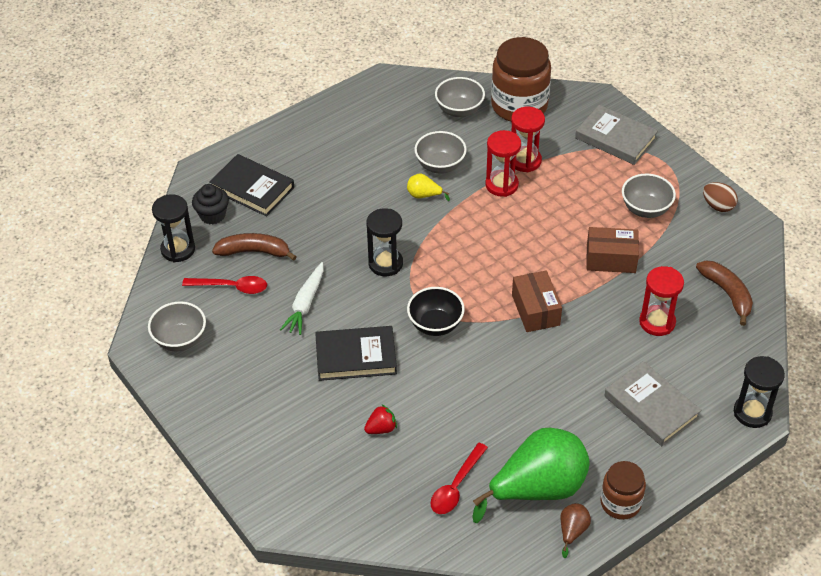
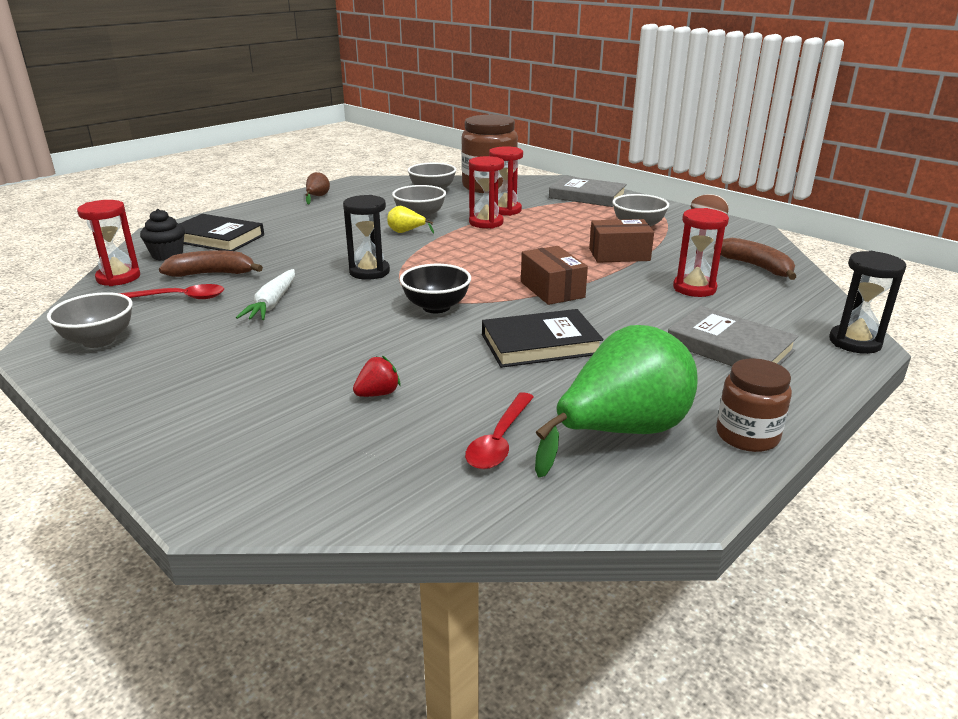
camera: 10 degrees left, 20 degrees down
black hourglass [152,194,195,262] -> red hourglass [77,200,140,286]
black book [315,326,397,381] -> black book moved to [482,309,603,368]
brown pear [561,503,591,558] -> brown pear moved to [306,172,330,205]

